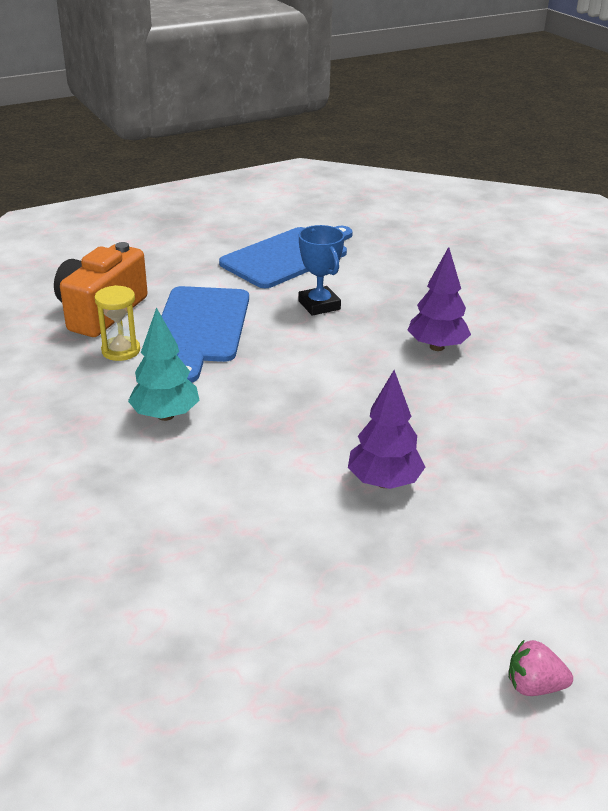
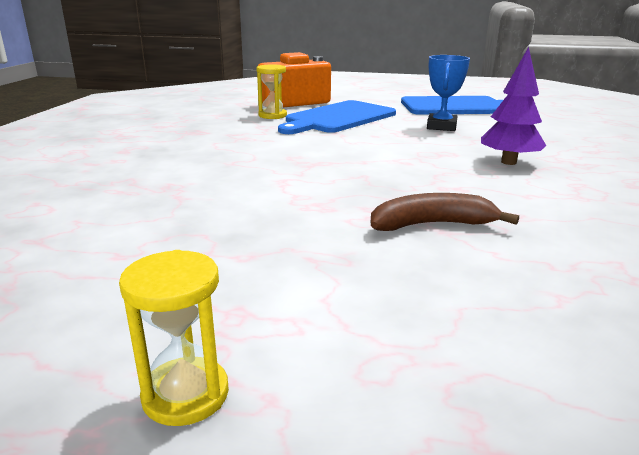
camera: 40 degrees right, 10 degrees down
turquoise tree [128,307,200,421] -> none
purple tree [348,370,425,489] -> none
pink strawberry [509,640,573,696] -> yellow hourglass [119,250,229,426]
none -> brown banana [371,193,519,231]

